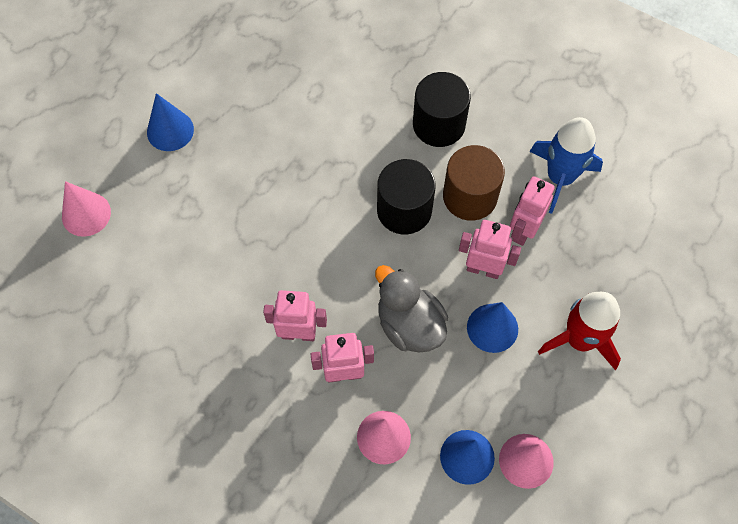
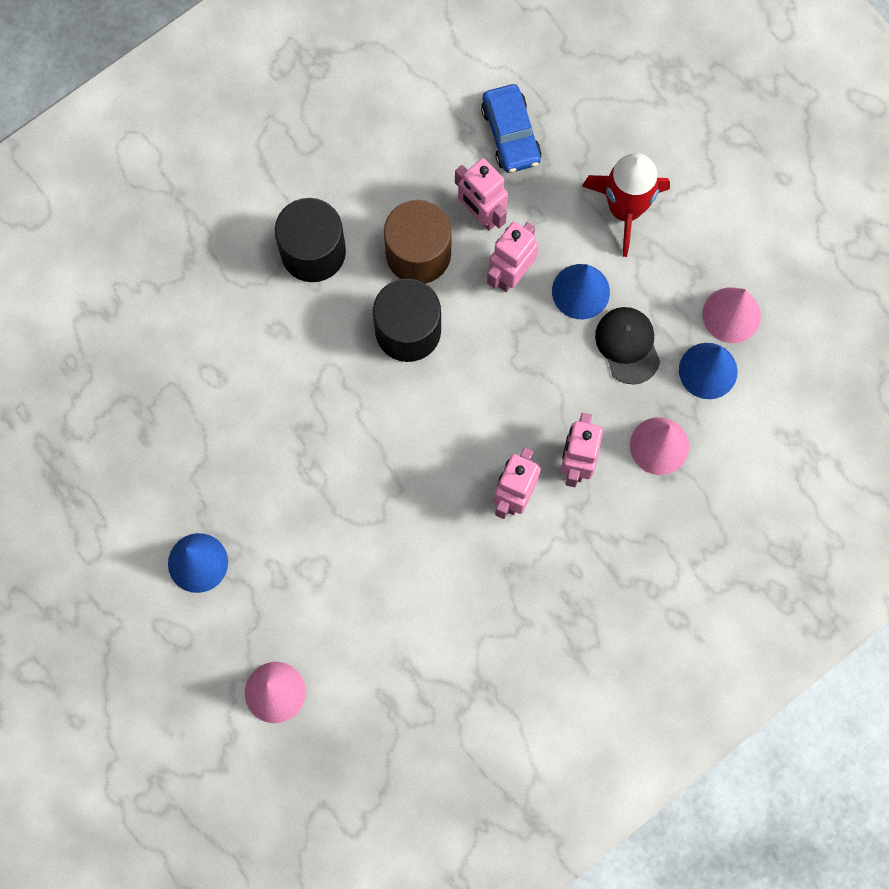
camera: 70 degrees left, 10 degrees up
grey duck [375,265,448,353] -> none
blue rocket [529,117,603,214] -> none
none -> blue car [481,84,542,173]
none -> black cap [595,307,660,385]

